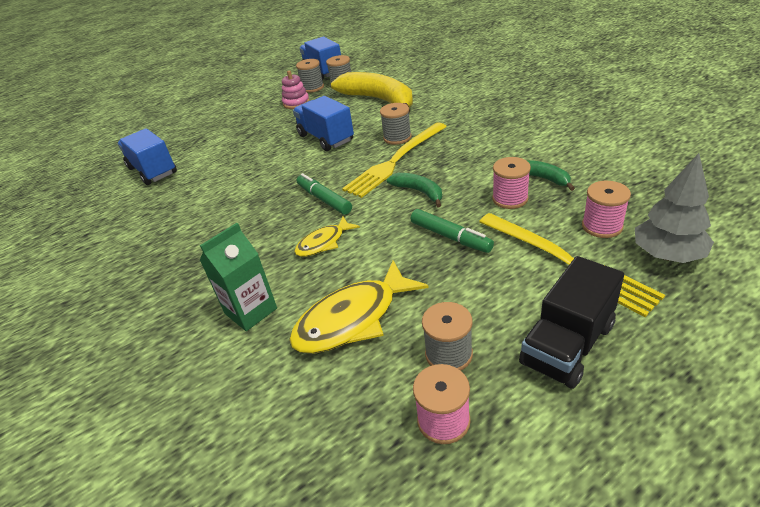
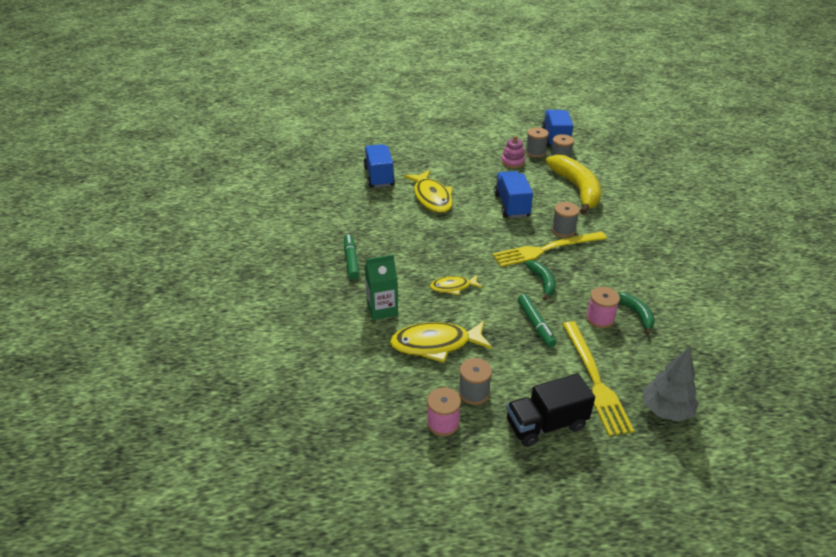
camera: 25 degrees right, 0 degrees up
green marker [297,173,352,215] -> green marker moved to [344,234,360,280]
pink spool [582,181,631,238] -> none
none -> yellow fish [403,170,453,213]

